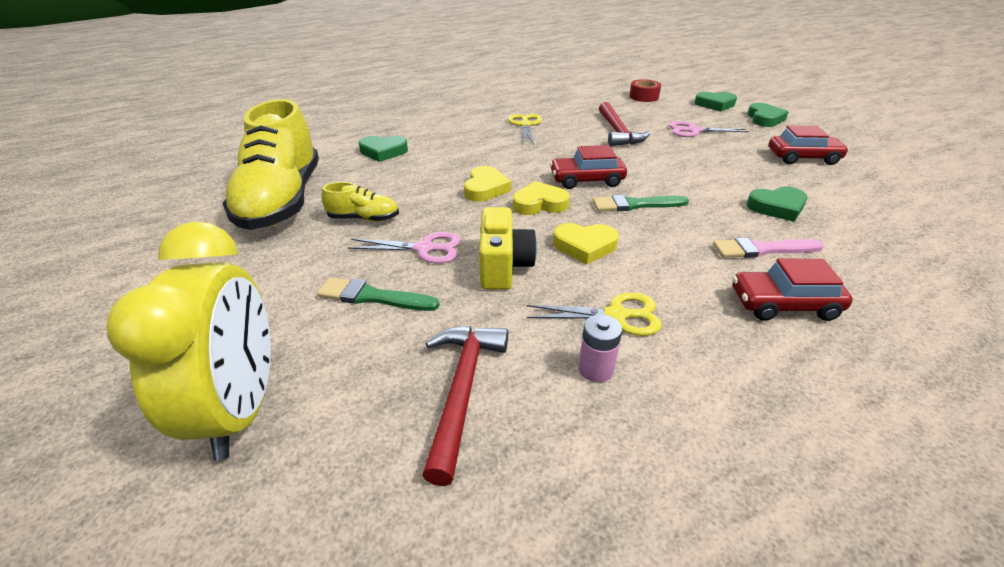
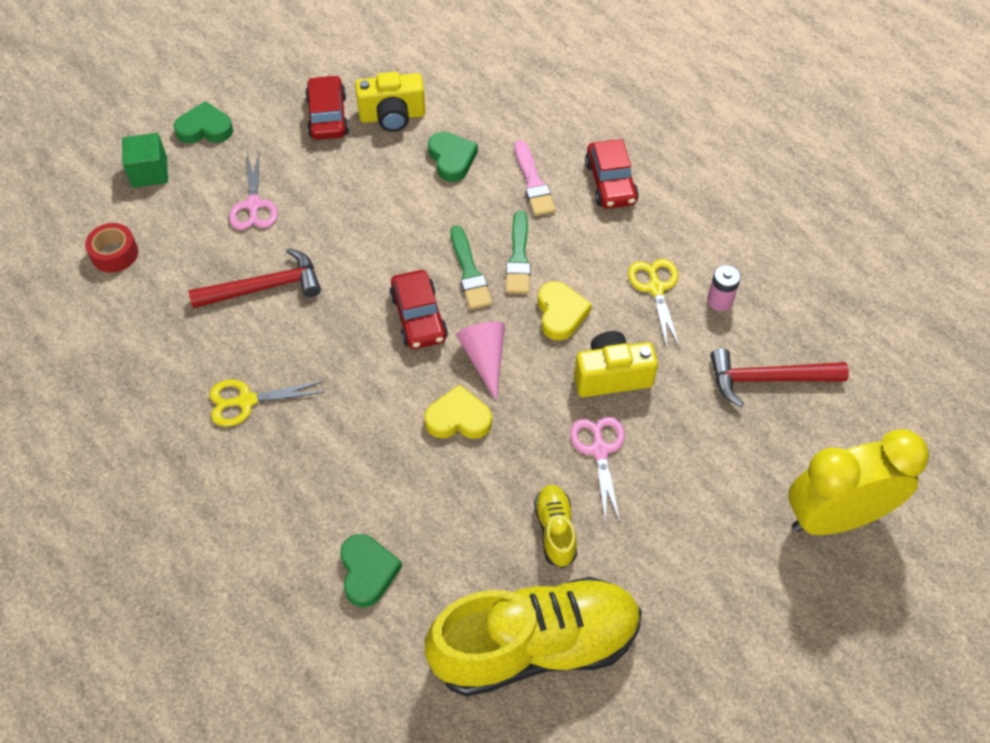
camera: 100 degrees left, 20 degrees up
green brush [317,277,440,311] -> green brush moved to [506,210,531,294]
yellow heart [513,181,570,215] -> pink cone [456,322,505,401]
green heart [694,92,737,112] -> green cube [122,133,168,188]
none -> yellow camera [355,72,425,132]

